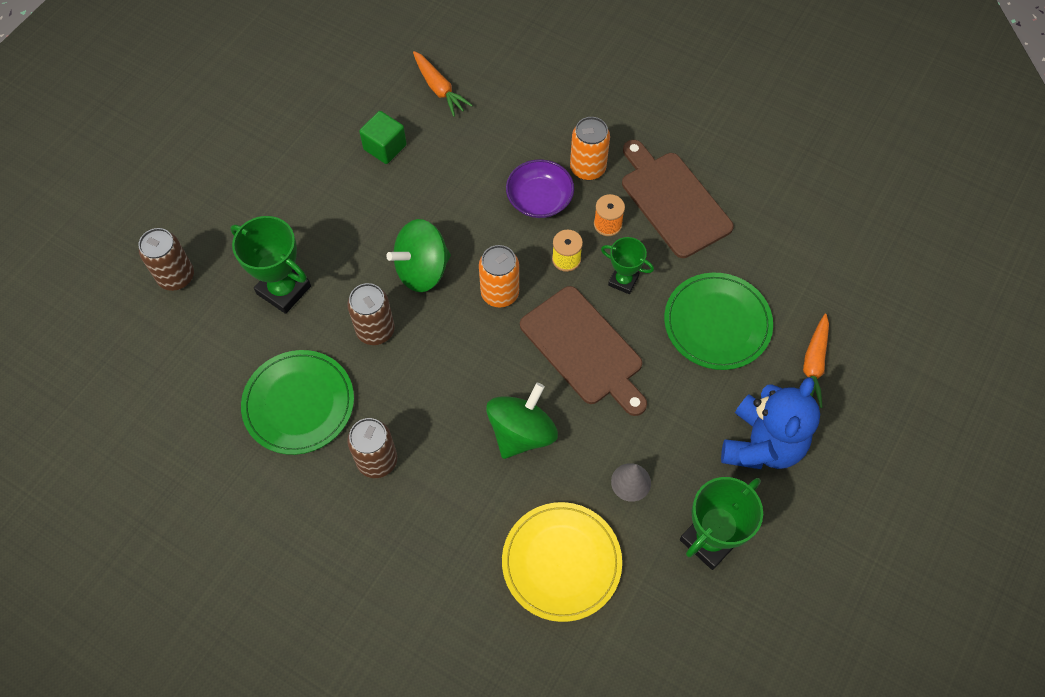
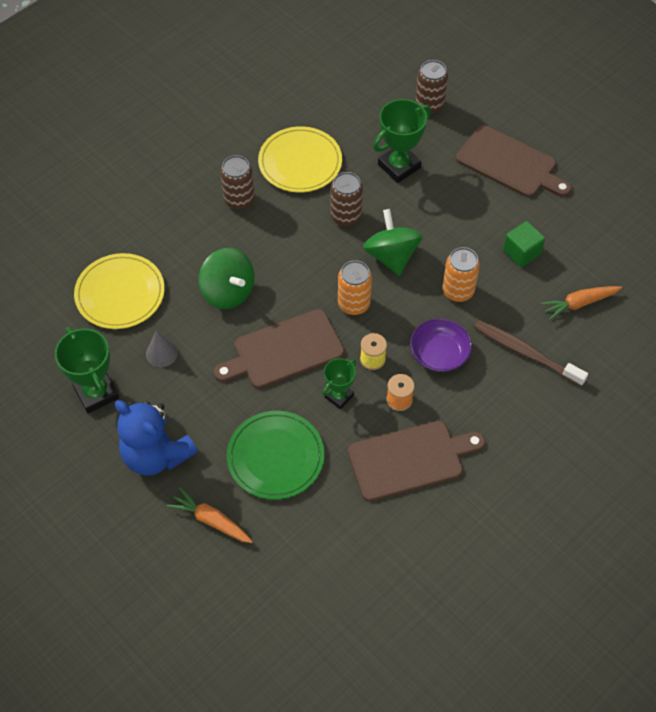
camera: 105 degrees right, 5 degrees down
green plate [241,350,354,455] -> yellow plate [258,126,342,192]
orange can [570,117,610,180] -> orange can moved to [443,247,480,302]
none -> brown cutting board [456,125,572,197]
none -> brown toothbrush [474,320,588,386]

